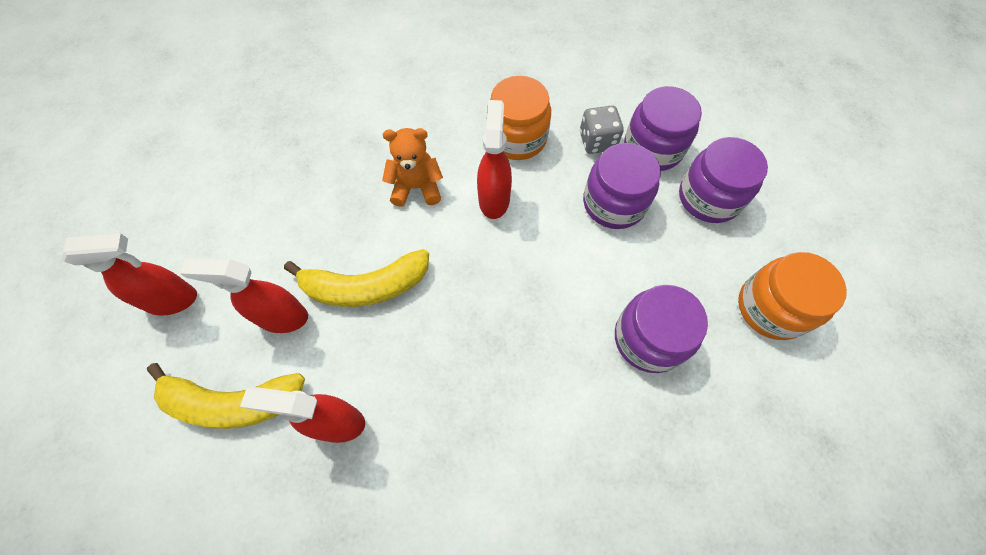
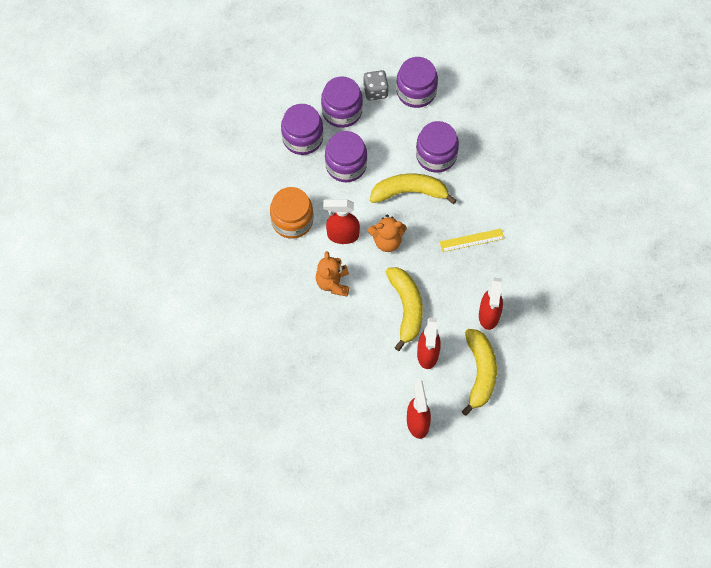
camera: 90 degrees left, 0 degrees up
grey dice [580,105,624,154] -> grey dice moved to [364,70,389,101]
orange jar [738,252,847,340] -> purple jar [396,57,438,108]
none -> orange teddy bear [368,215,407,252]
none -> yellow banana [370,174,457,204]
none -> yellow ruler [440,229,505,252]

